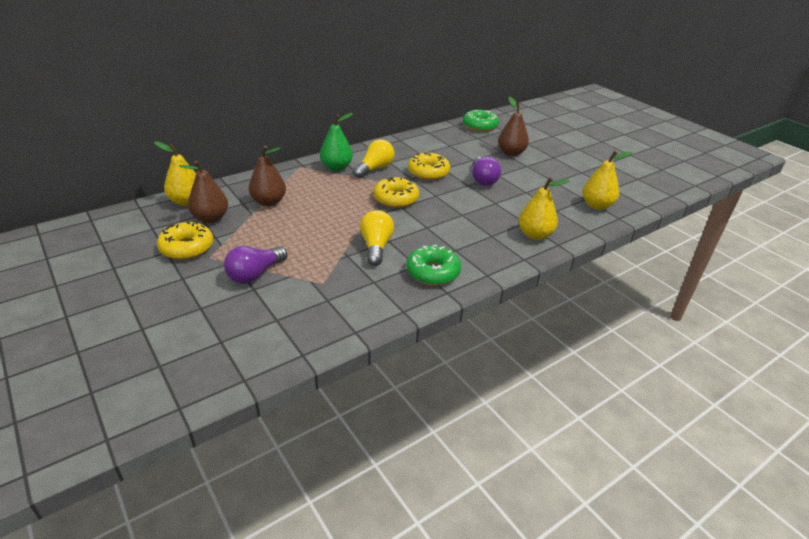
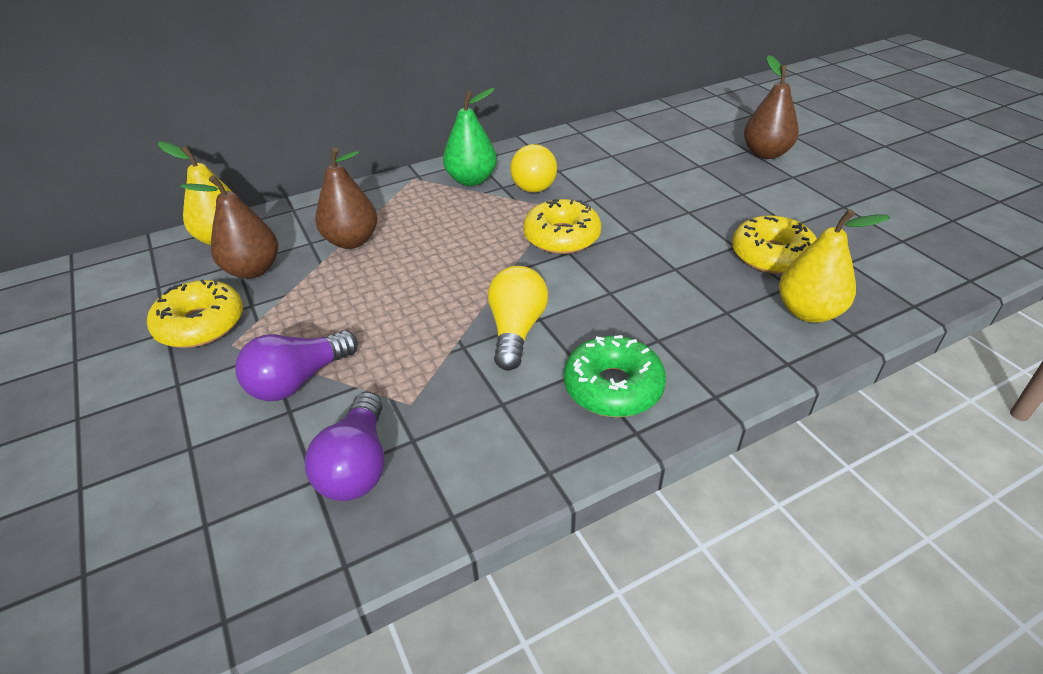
camera: 10 degrees right, 5 degrees up
yellow light bulb [353,139,395,178] -> yellow light bulb turned 135 degrees clockwise [510,144,557,193]
yellow donut [408,153,450,180] -> yellow donut moved to [732,215,817,274]
green donut [463,110,499,132] -> none
purple light bulb [472,157,501,186] -> purple light bulb moved to [305,392,385,501]
yellow pear [582,151,633,210] -> none

